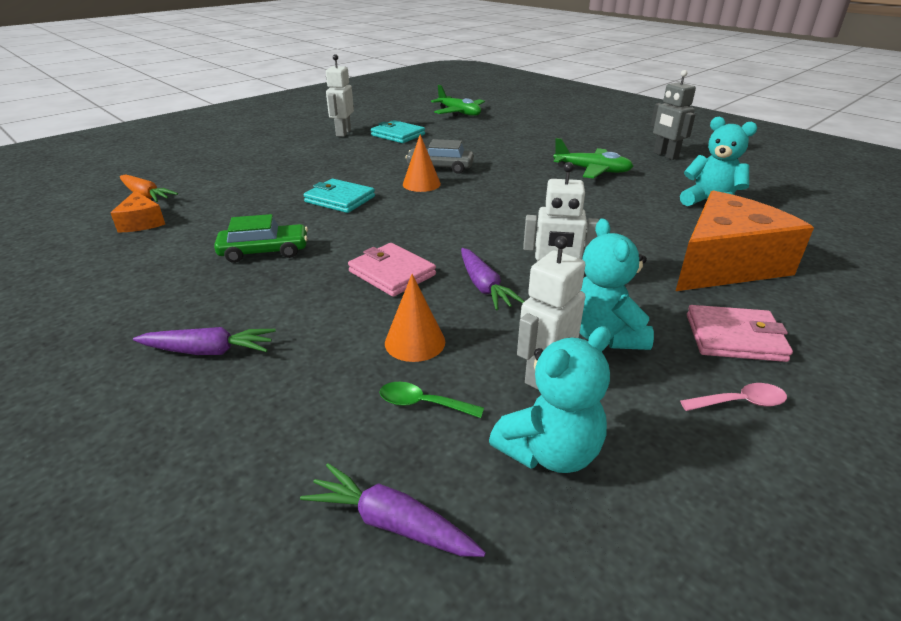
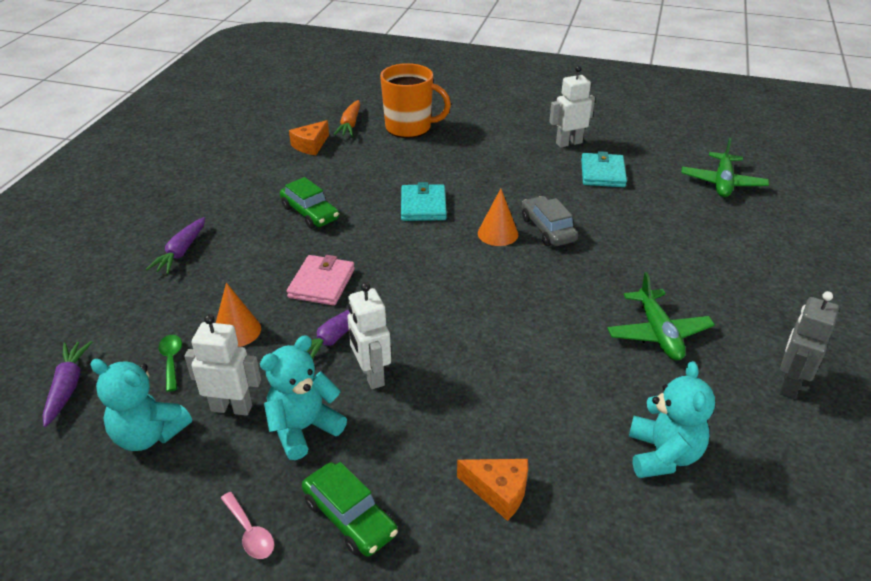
camera: 60 degrees right, 5 degrees up
purple carrot [133,327,276,355] -> purple carrot turned 45 degrees clockwise [146,217,205,274]
orange cheese [676,190,814,291] -> orange cheese [457,459,528,521], size x0.46
pink wallet [687,305,793,362] -> green car [302,462,398,557]
none -> orange mug [380,63,451,138]

